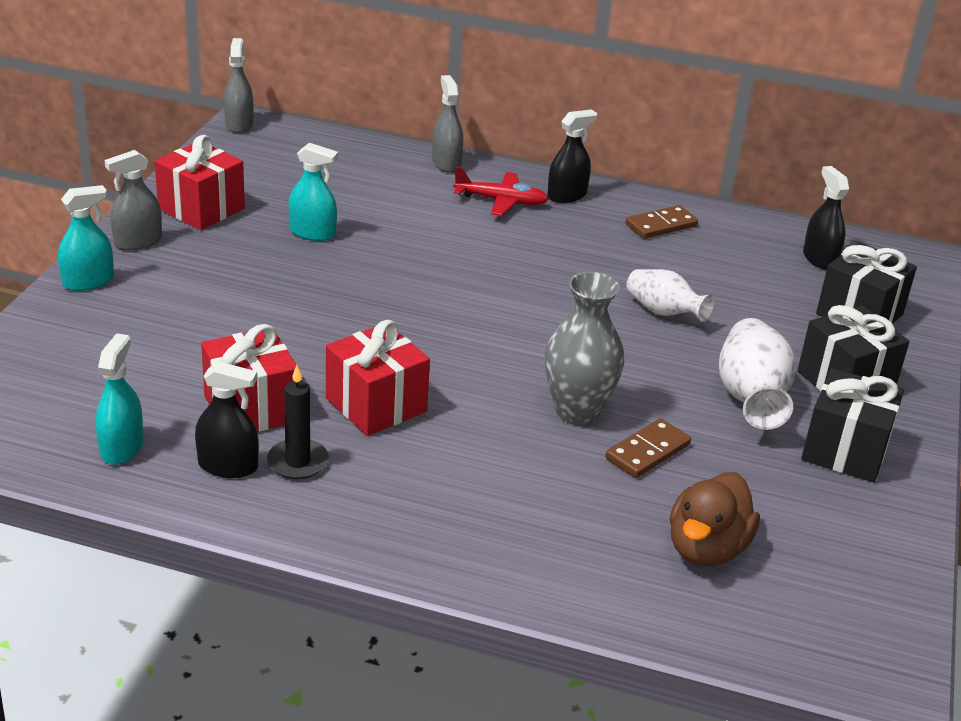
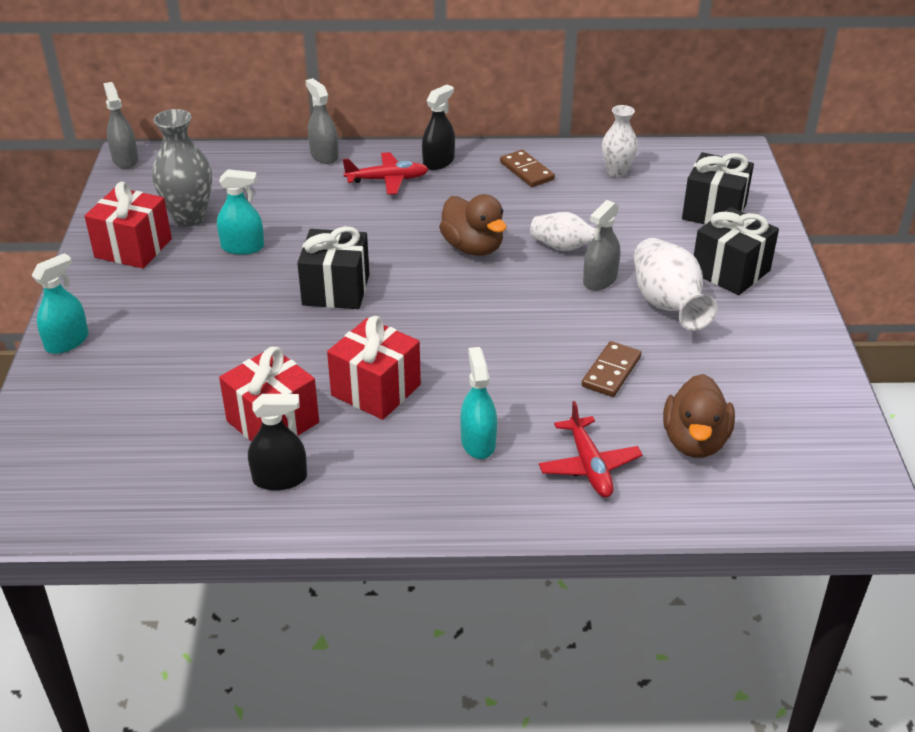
camera: 15 degrees left, 5 degrees up
turquoise spray bottle [96,333,144,465] -> turquoise spray bottle moved to [460,347,497,459]
grey spray bottle [105,150,162,250] -> grey spray bottle moved to [583,200,620,291]
black candle [267,365,329,479] -> none
grey vase [545,272,624,425] -> grey vase moved to [152,109,212,226]
brown domino [626,205,698,239] -> brown domino turned 75 degrees counterclockwise [500,150,555,187]
black gift [801,368,904,482] -> black gift moved to [297,226,369,309]
black spray bottle [803,166,850,270] -> none
none -> brown duck [439,194,506,256]
none -> red plane [539,401,643,497]
none -> white vase [602,105,638,177]

